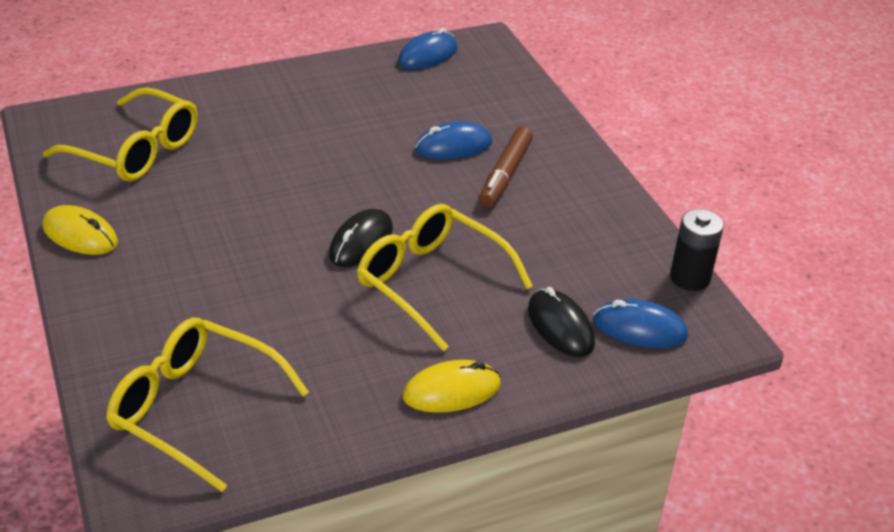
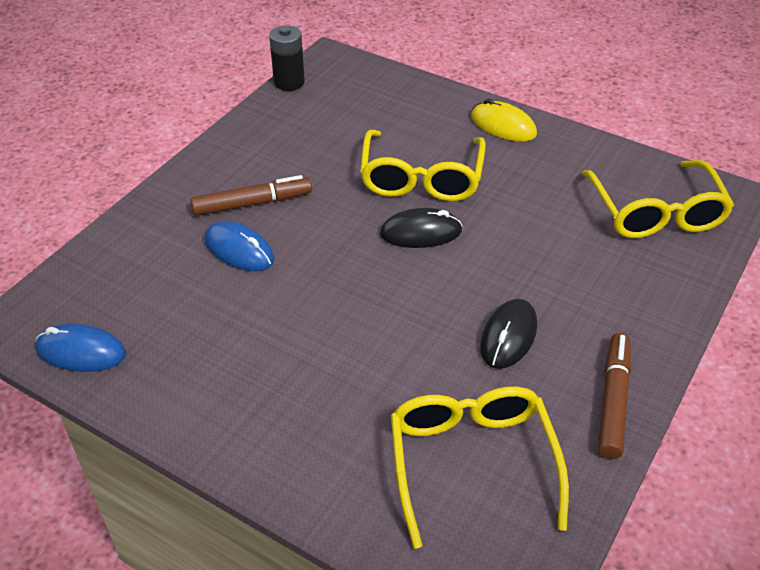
camera: 125 degrees left, 5 degrees up
yellow mouse [43,205,118,255] -> brown marker [598,333,631,459]
black mouse [528,287,595,357] -> black mouse moved to [480,299,537,369]
blue mouse [593,299,688,348] -> none

